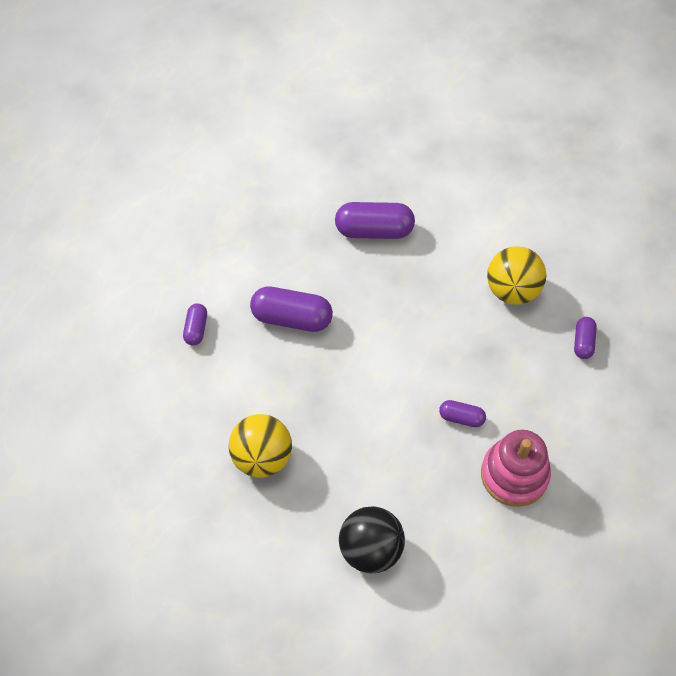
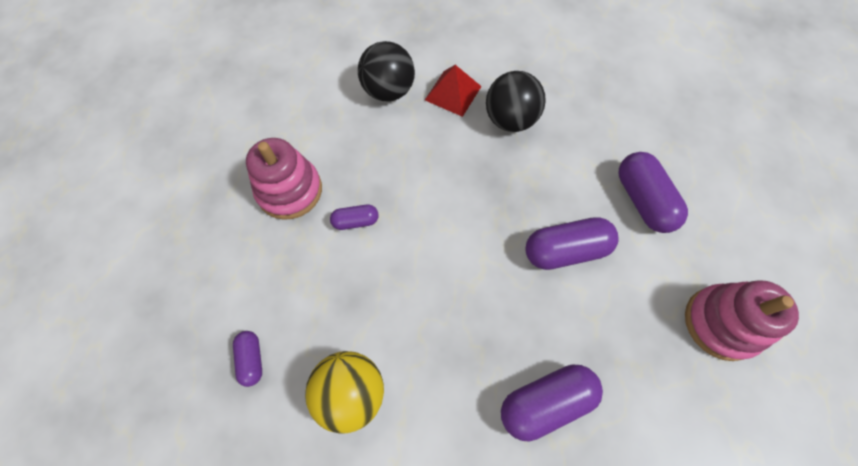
camera: 155 degrees right, 5 degrees up
purple capsule [183,303,207,345] -> purple capsule [619,152,688,233], size x1.84
yellow ball [229,414,292,477] -> black ball [486,71,546,132]
none -> red pyramid [425,65,482,117]
none -> pink stacking toy [685,280,799,361]

